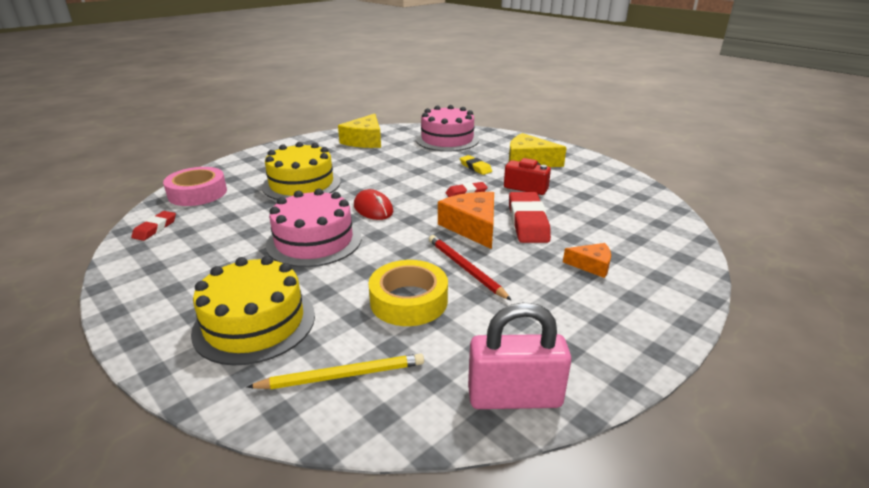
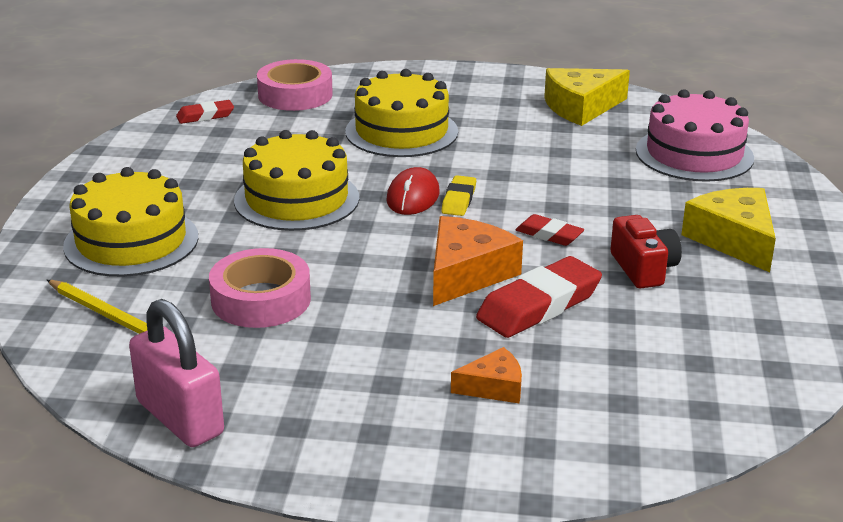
camera: 50 degrees right, 0 degrees up
pink cake [266,189,362,267] -> yellow cake [234,130,359,231]
yellow tape [368,260,448,326] -> pink tape [209,248,311,328]
red pencil [429,235,512,301] -> none
yellow eraser [460,155,492,175] -> yellow eraser moved to [441,175,476,216]
orange cheese [563,243,611,278] -> orange cheese turned 75 degrees counterclockwise [451,347,522,403]

